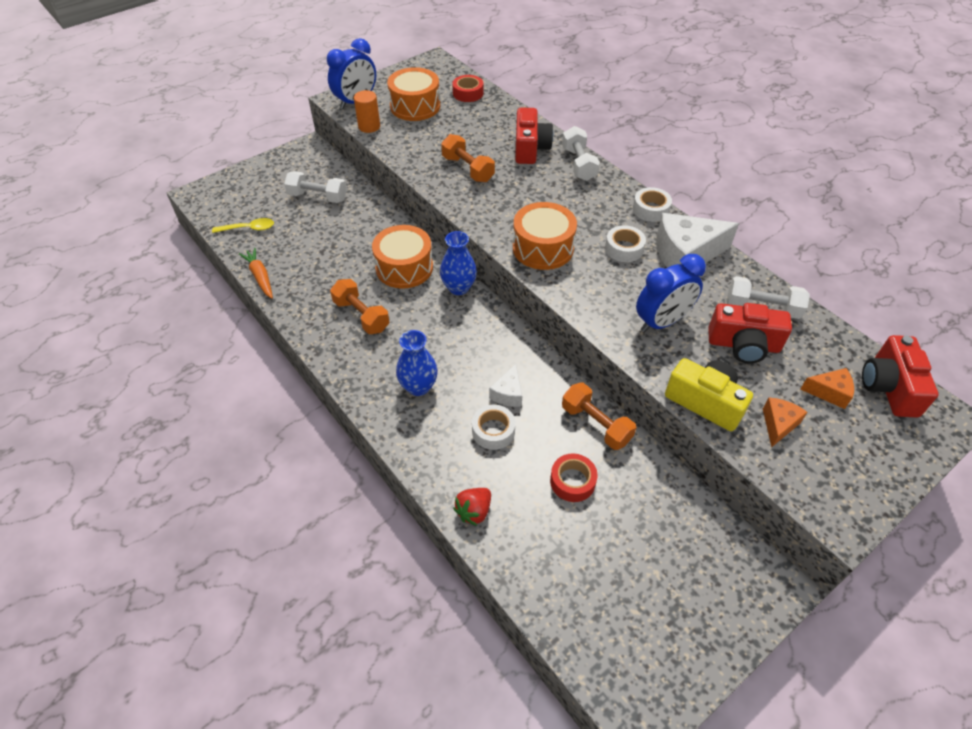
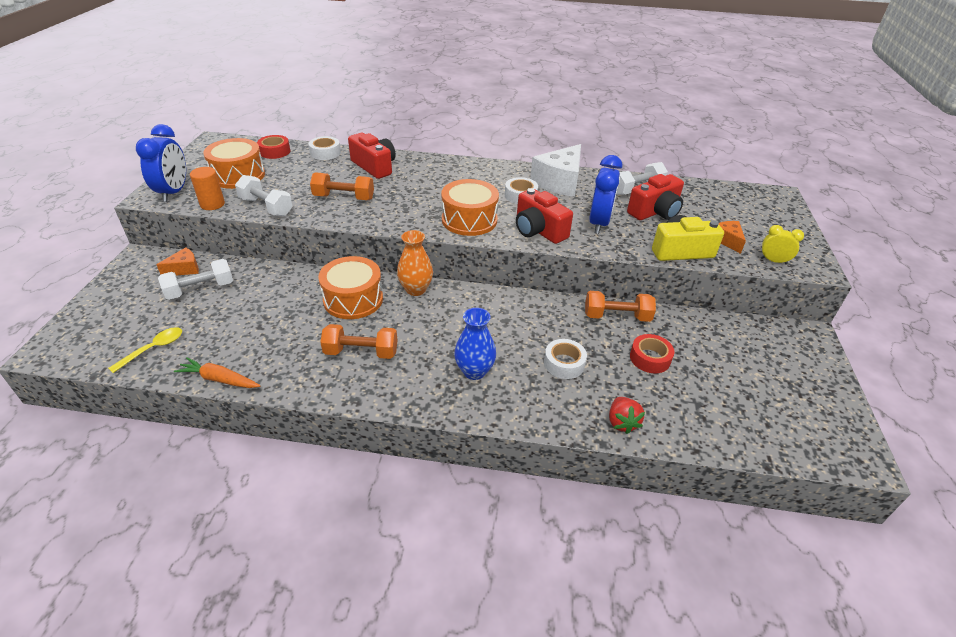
camera: 45 degrees left, 10 degrees down
blue vase [440,231,477,295] -> orange vase [397,230,433,296]
white cheese [489,364,522,407] -> none
white dumbbell [562,126,600,181] -> white dumbbell moved to [235,175,293,216]
white tape [633,187,672,222] -> white tape moved to [308,136,341,160]
orange cheese [800,368,854,409] -> orange cheese moved to [156,247,199,276]
red camera [862,335,938,418] -> red camera moved to [516,188,573,244]
none -> yellow clock [760,225,804,264]

